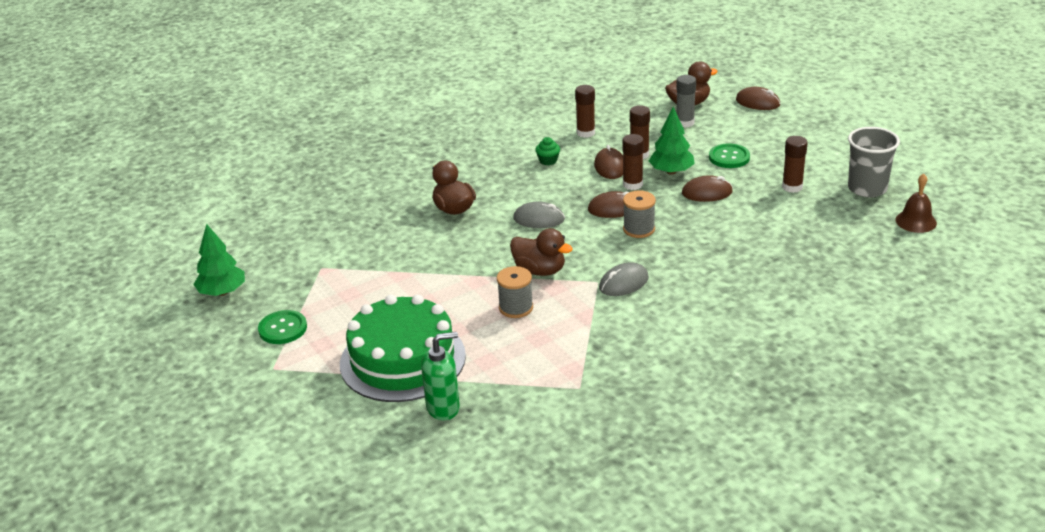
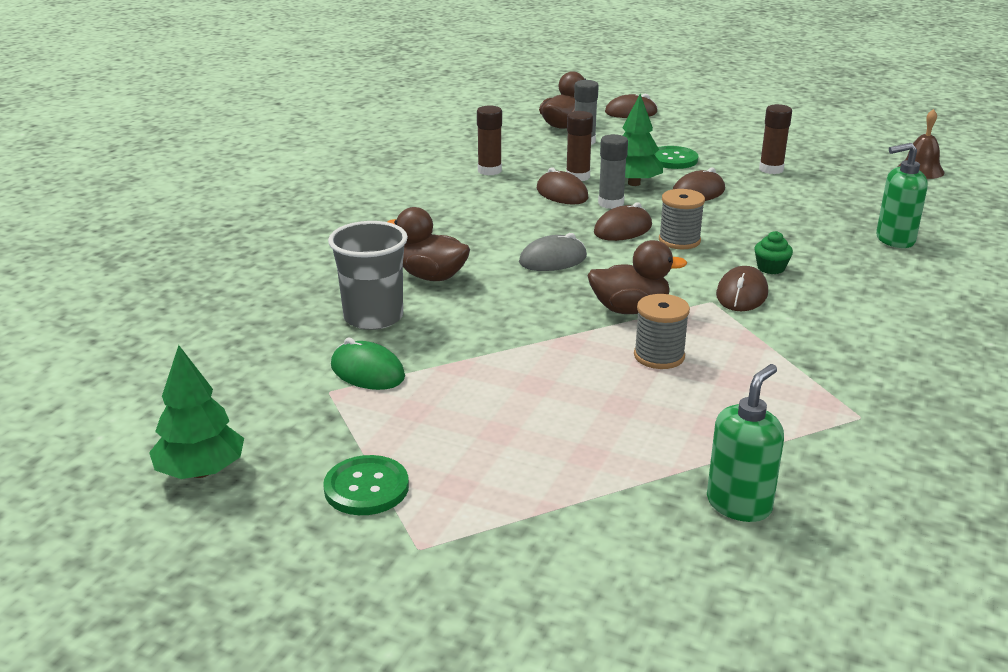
camera: 35 degrees left, 5 degrees down
green cake [340,294,466,402] -> none
green cupcake [535,137,560,165] -> green cupcake moved to [754,231,793,274]
grey mouse [599,262,649,296] -> brown mouse [716,266,768,311]
brown glue stick [623,134,644,190] -> grey glue stick [598,134,628,209]
grey cup [848,127,900,197] -> grey cup moved to [328,221,408,330]
none -> green mouse [331,338,405,390]
none -> green soap dispenser [876,143,928,248]

